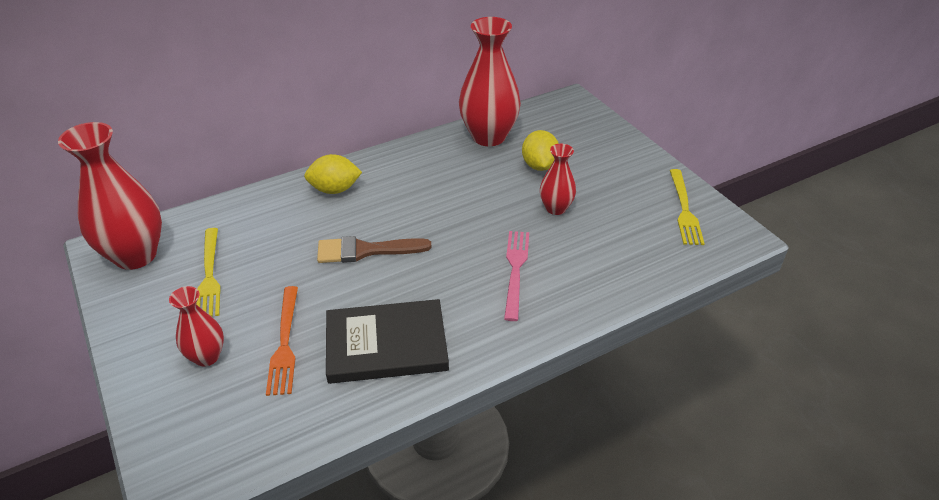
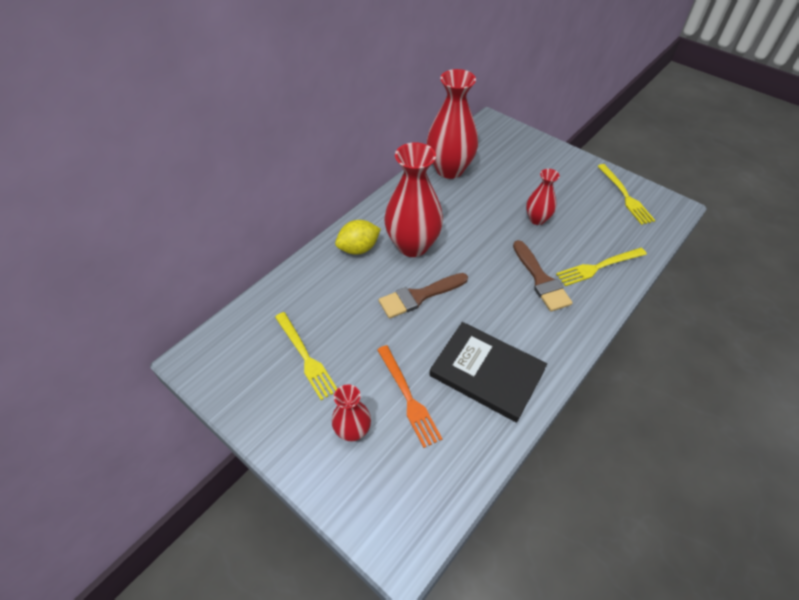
camera: 20 degrees left, 10 degrees up
red vase [58,122,162,270] -> red vase moved to [384,142,443,257]
black book [326,299,449,384] -> black book turned 60 degrees clockwise [429,322,547,422]
pink fork [504,231,529,321] -> brown brush [513,240,573,311]
yellow lemon [522,130,559,171] -> none
none -> yellow fork [556,248,647,286]

